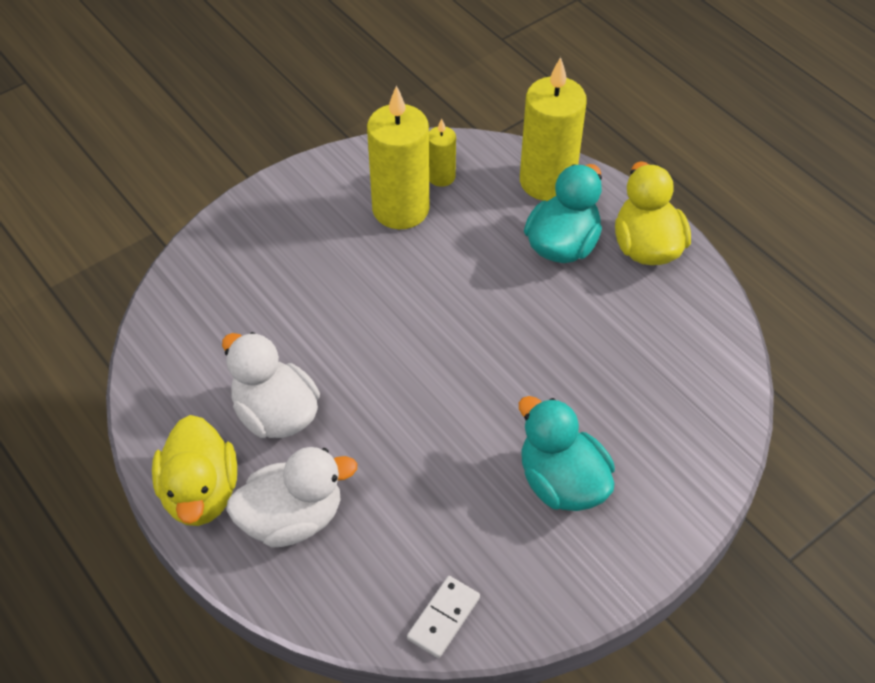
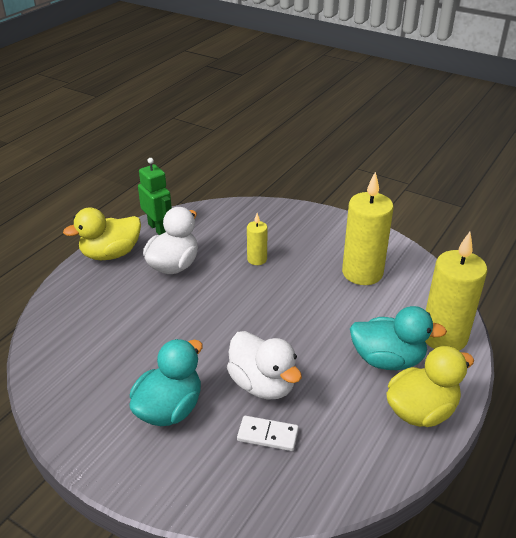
camera: 70 degrees right, 15 degrees down
white duck [226,447,357,548] -> white duck moved to [227,331,302,400]
white domino [407,576,480,658] -> white domino moved to [237,416,299,451]
yellow candle [429,118,456,187] -> yellow candle moved to [247,213,268,265]
none -> green robot [138,158,172,235]

